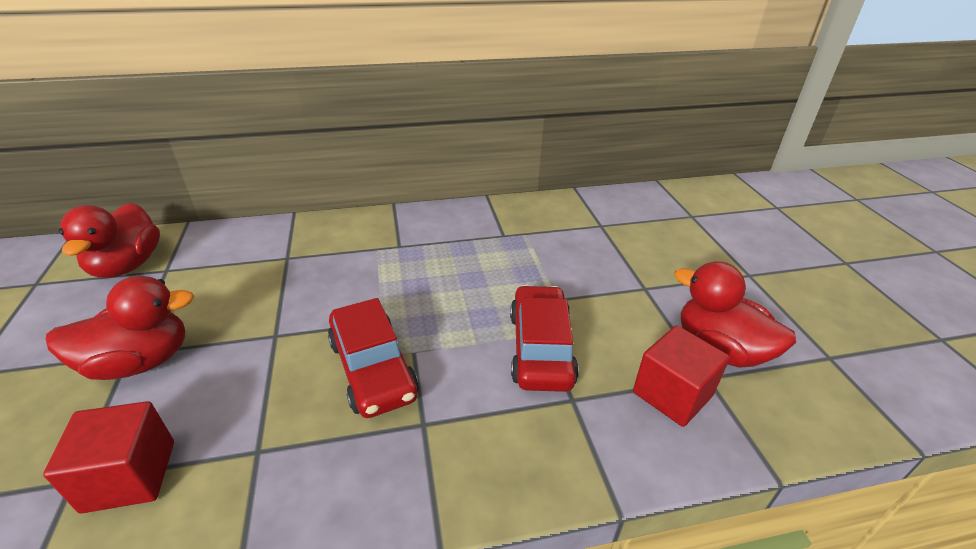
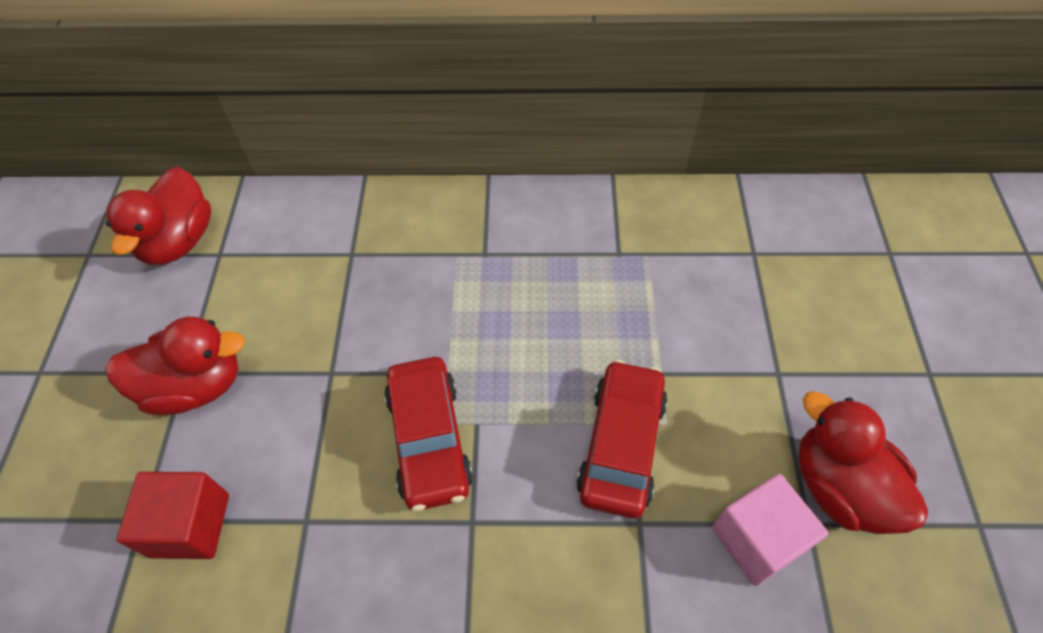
camera: 15 degrees right, 20 degrees up
red cube [633,325,730,427] -> pink cube [712,474,828,586]

